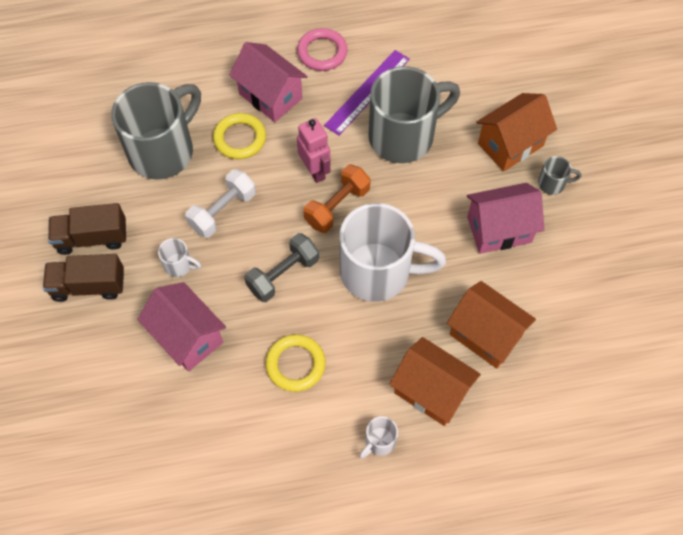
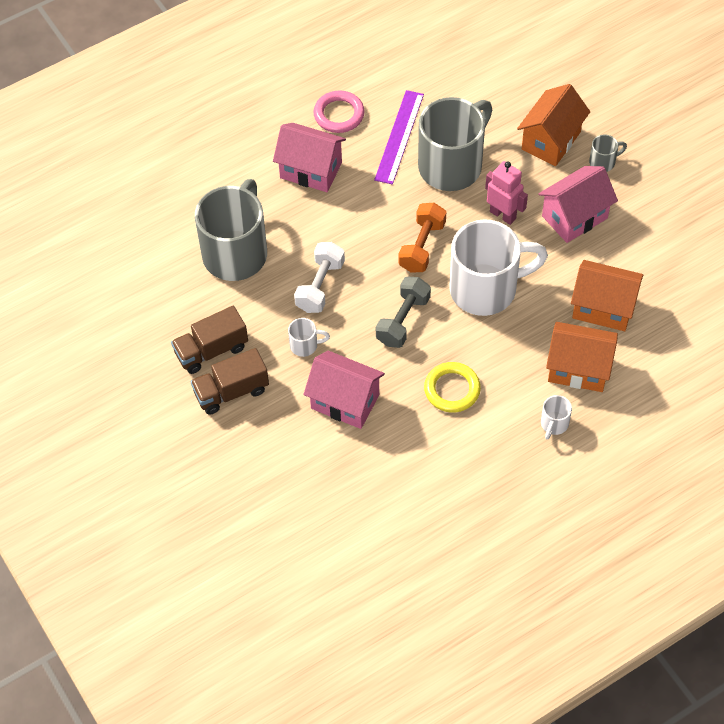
camera: 20 degrees left, 5 degrees down
yellow ring [213,113,266,159] -> none
pink robot [297,118,331,183] -> pink robot moved to [485,161,528,225]

